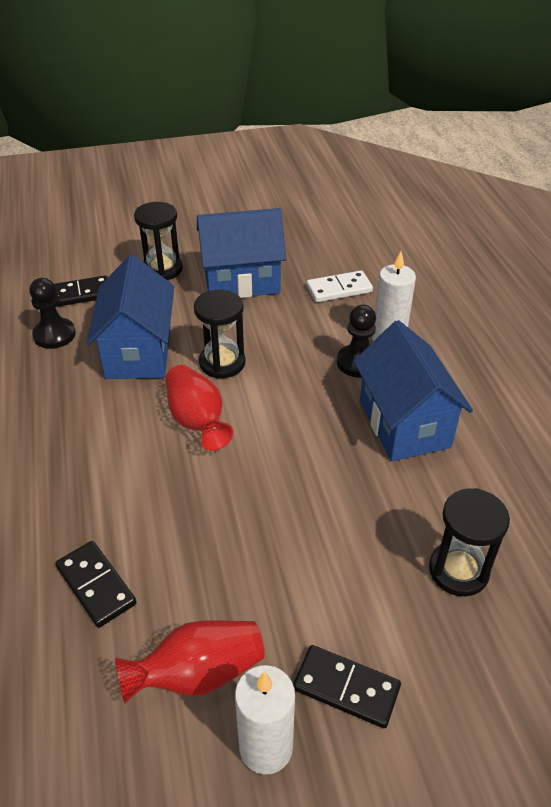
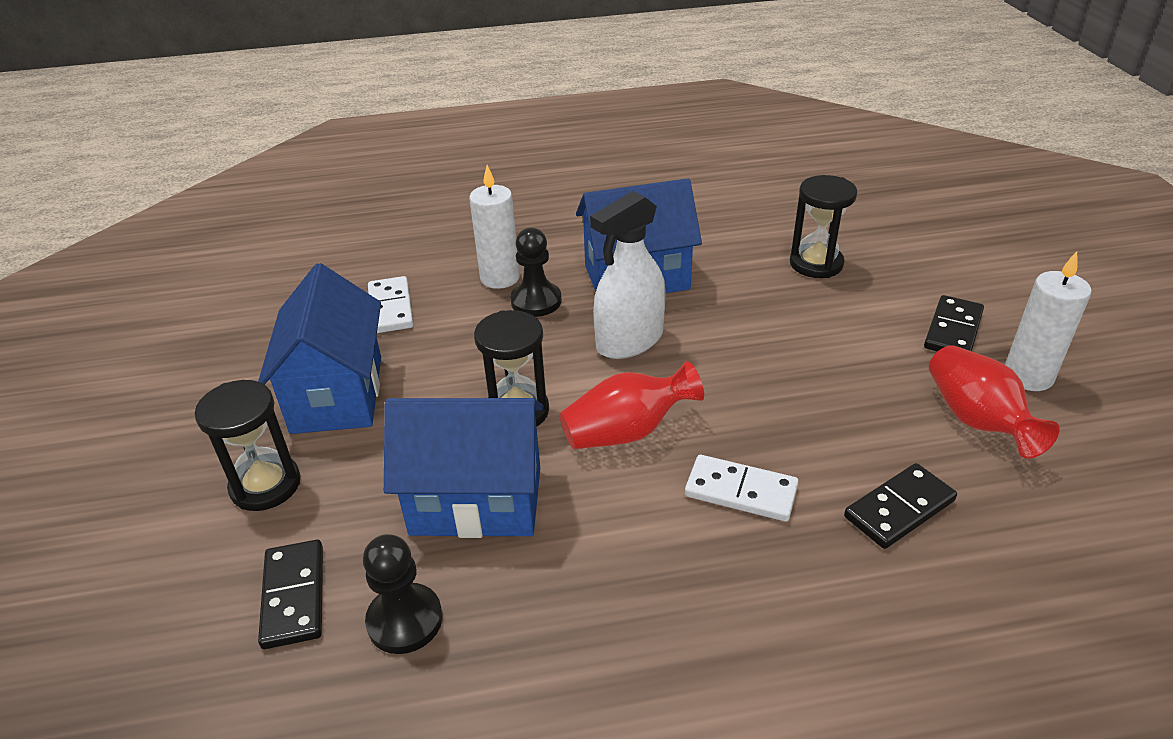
camera: 85 degrees left, 5 degrees down
none -> white spray bottle [590,191,666,359]
none -> white domino [685,455,799,521]

